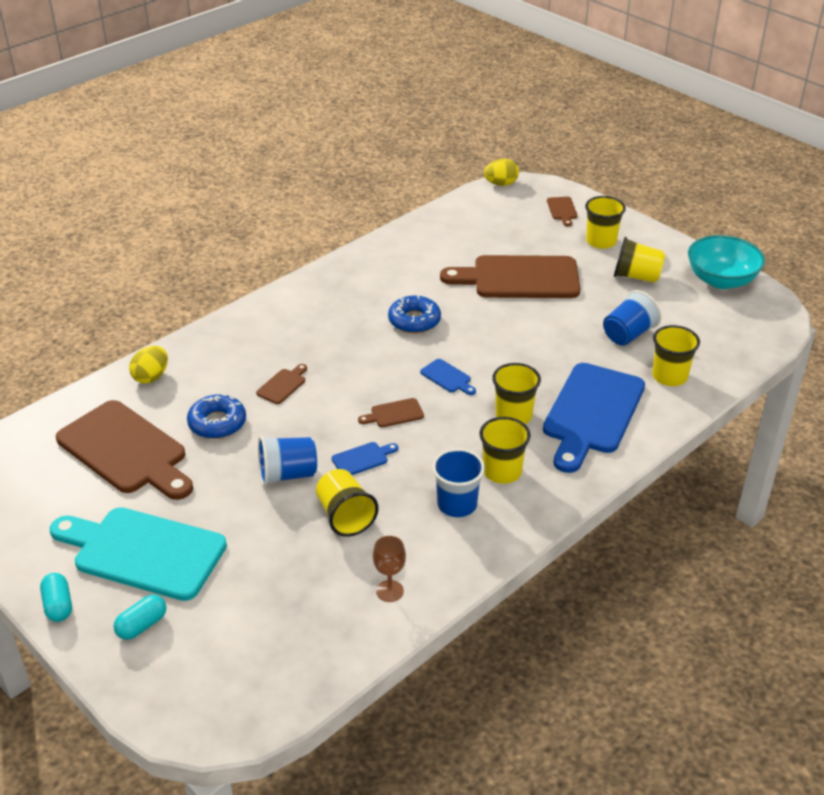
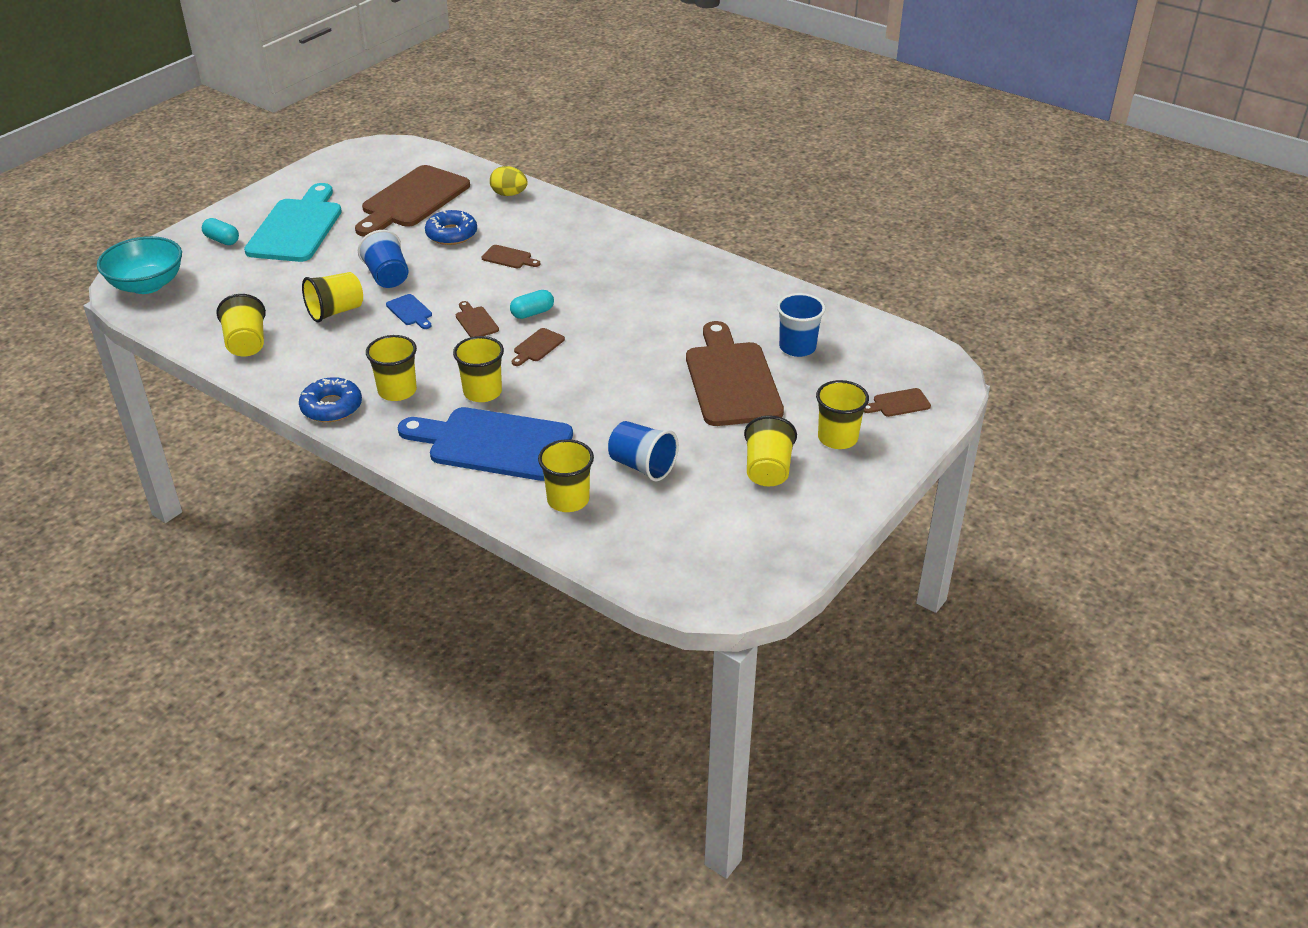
camera: 80 degrees right, 0 degrees up
turquoise capsule [40,573,72,622] -> turquoise capsule moved to [510,290,554,319]
brown goblet [373,536,406,602] -> yellow cup [217,294,266,357]
blue donut [388,296,441,333] -> blue donut moved to [299,377,362,422]
blue cutting board [420,359,476,395] -> brown cutting board [512,328,565,366]
blue cup [432,448,485,517] -> blue cup moved to [777,293,826,357]
yellow egg [484,159,519,186] -> none
turquoise bowl [688,235,765,289] -> turquoise bowl moved to [97,236,182,294]

